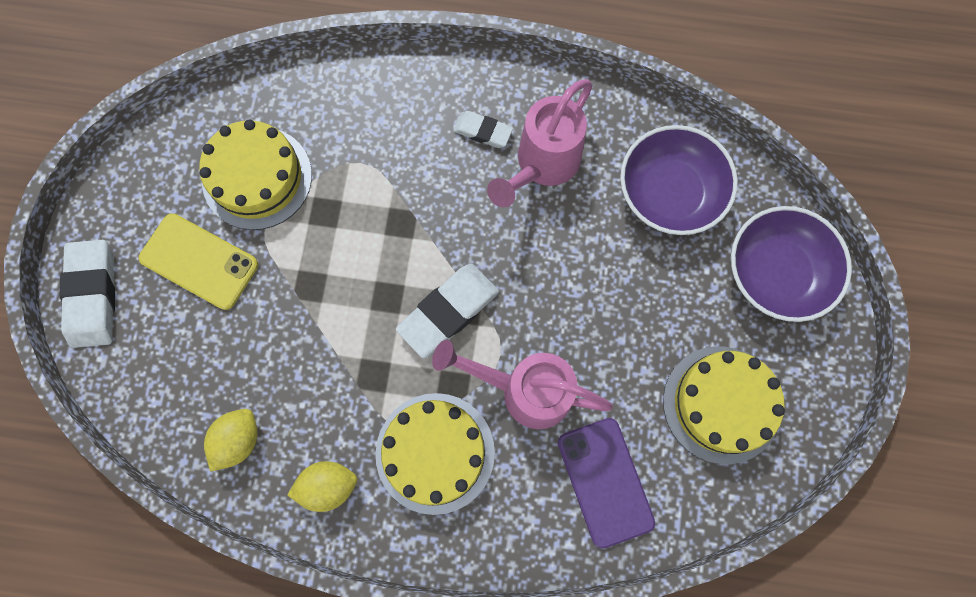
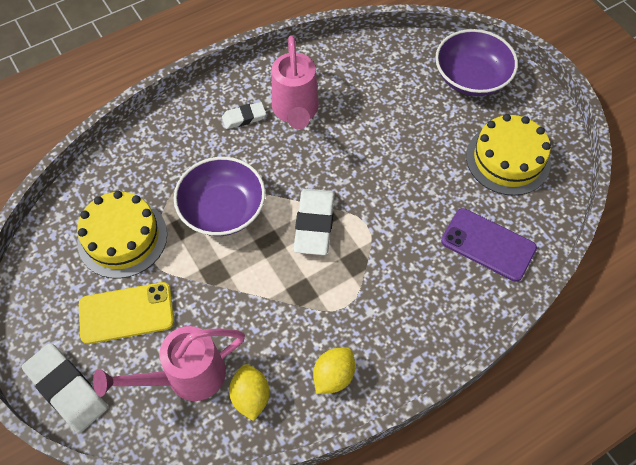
camera: 40 degrees left, 15 degrees down
yellow cake [376,393,495,515] -> none
pink watering can [432,340,613,429] -> pink watering can moved to [93,326,245,401]
purple bowl [620,125,738,235] -> purple bowl moved to [174,157,265,236]

